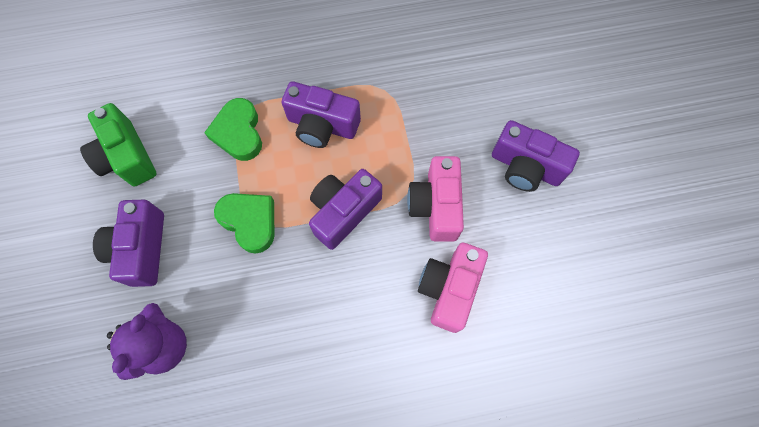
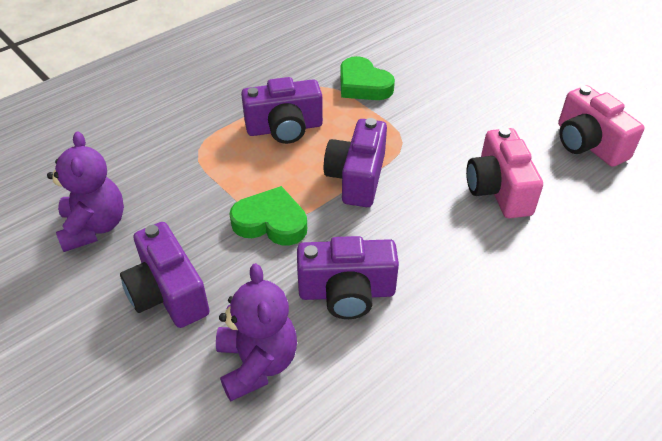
camera: 30 degrees left, 25 degrees down
green camera [80,103,156,187] -> purple teddy bear [47,131,124,252]
green heart [204,98,262,161] -> green heart moved to [340,56,395,100]
pink camera [407,156,464,241] -> pink camera moved to [558,85,645,167]
purple camera [492,120,580,192] -> purple camera moved to [297,236,399,319]

